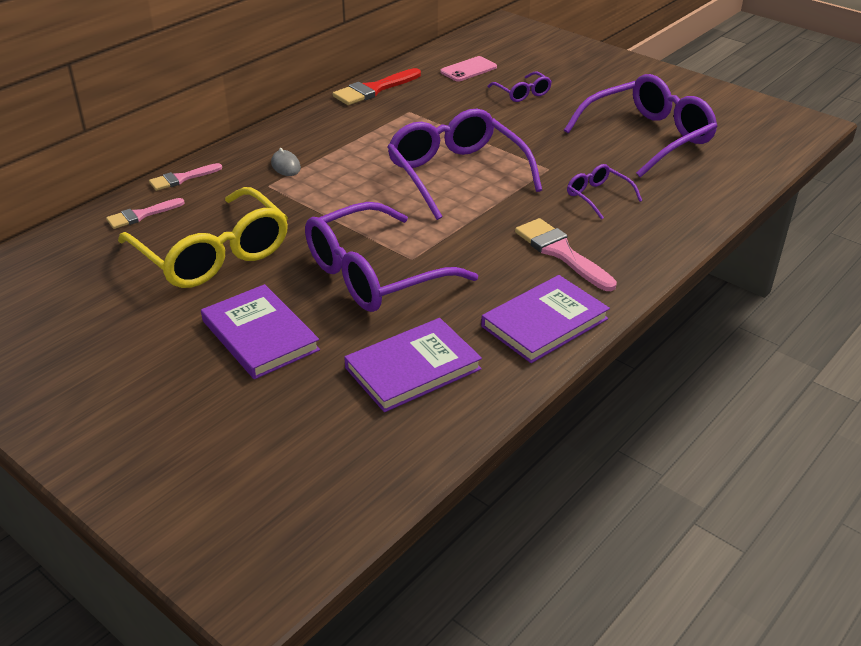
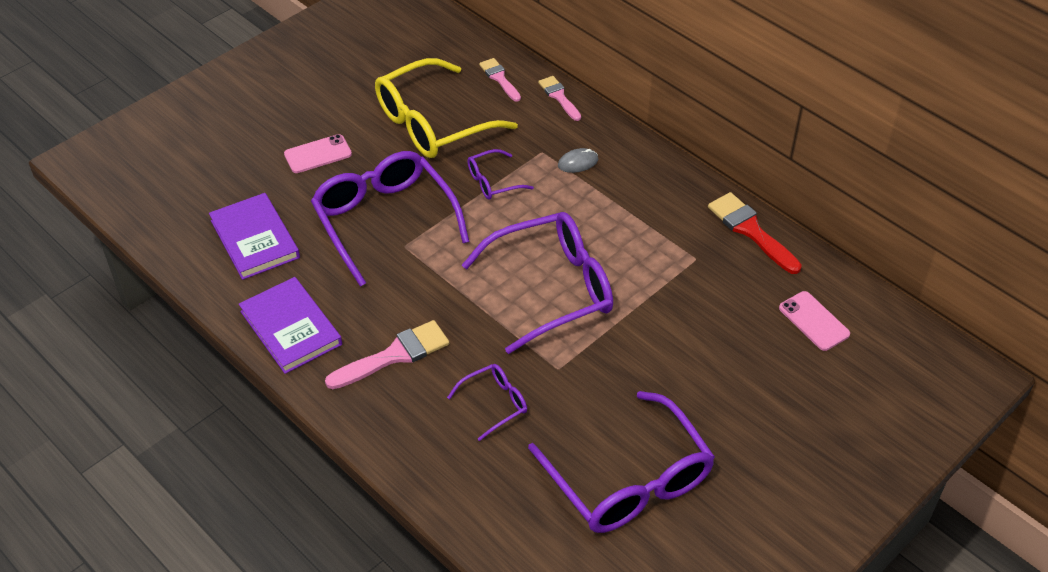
camera: 95 degrees right, 10 degrees up
purple book [201,284,320,379] -> pink phone [284,134,352,173]
purple glasses [488,72,552,102] -> purple glasses moved to [467,149,534,199]

